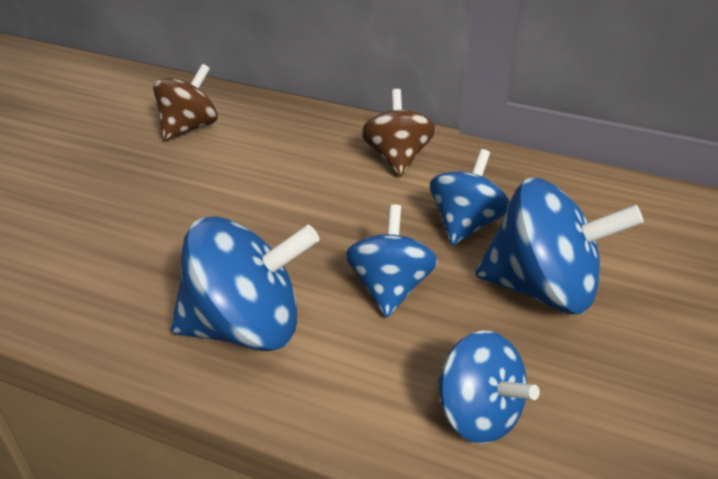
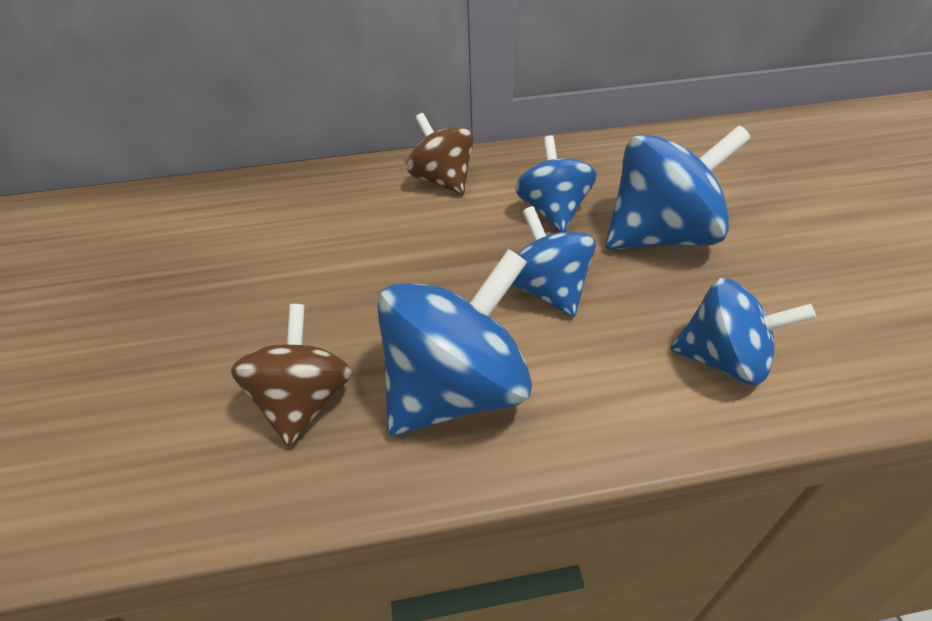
camera: 30 degrees left, 5 degrees up
brown spinning top [153,64,218,140] -> brown spinning top moved to [231,304,352,447]

